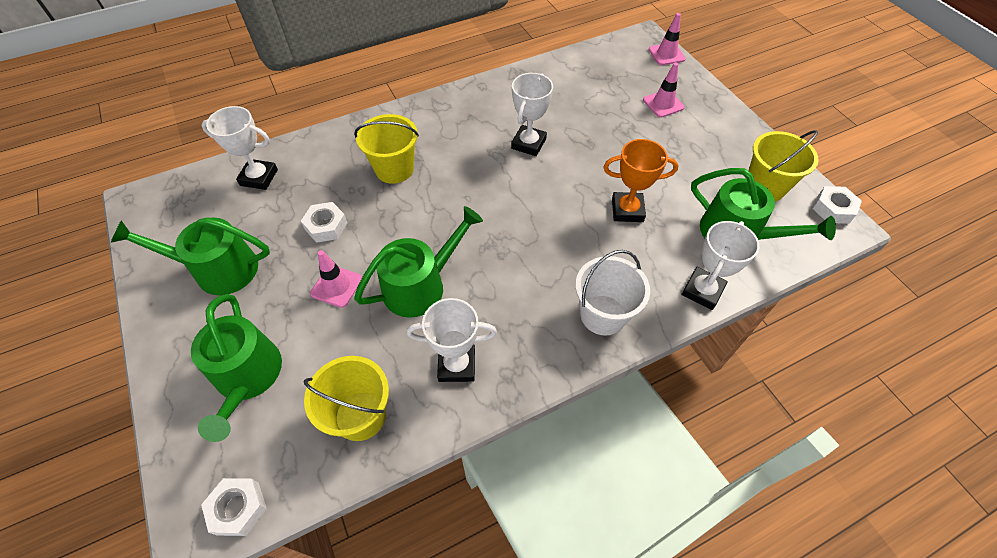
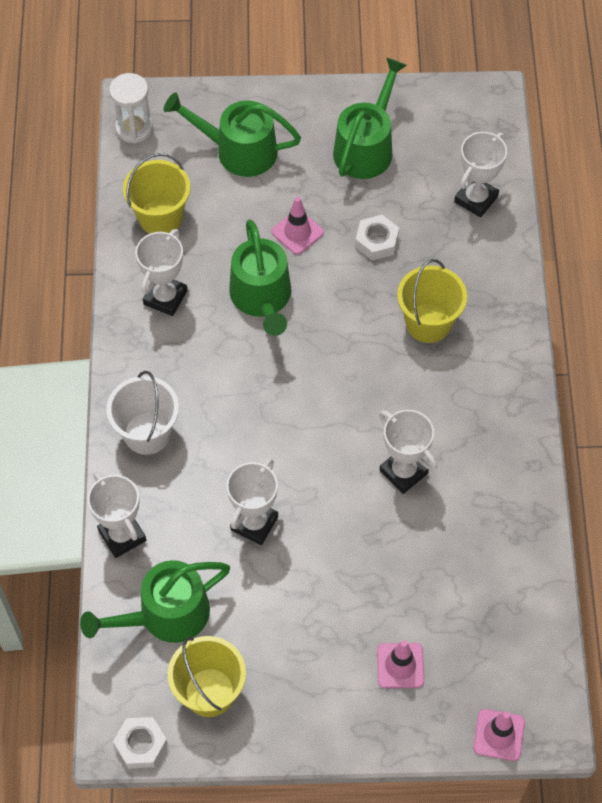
camera: 115 degrees right, 5 degrees up
white nut [201,478,267,536] -> white hourglass [109,73,153,143]
orange trophy [603,139,679,222] -> white trophy [227,458,278,545]

